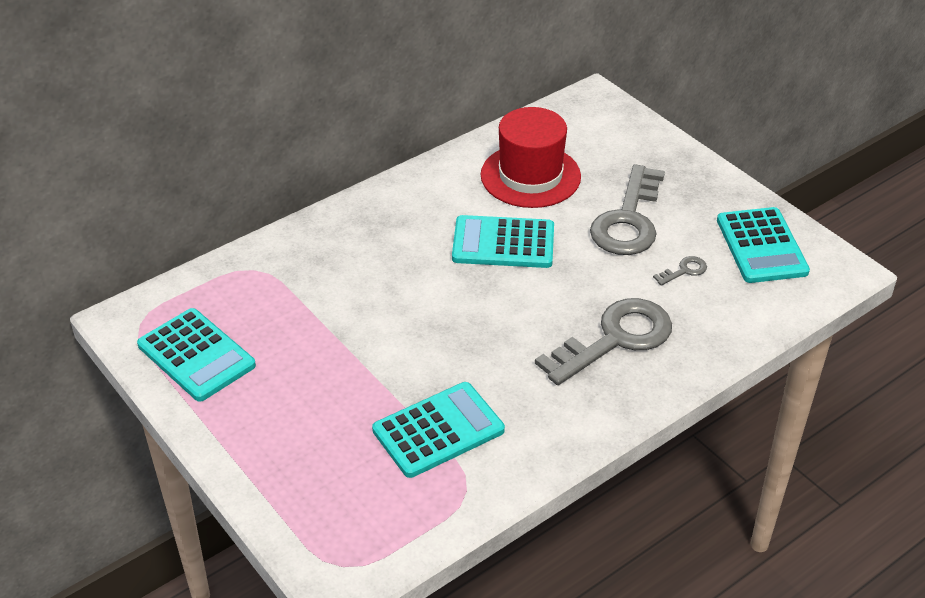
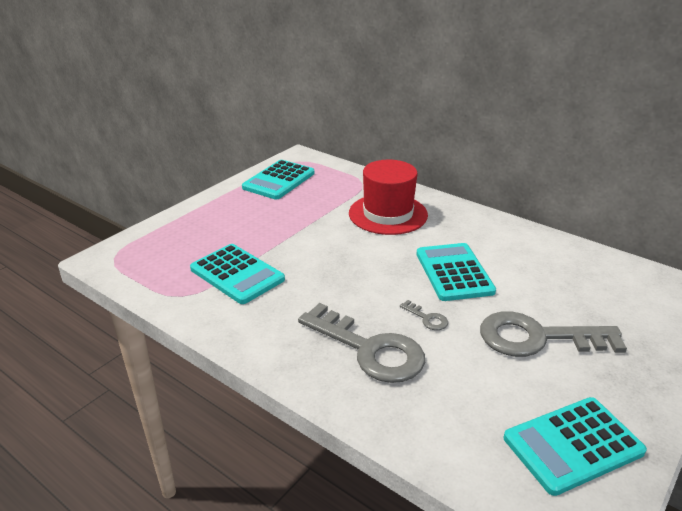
camera: 75 degrees right, 10 degrees down
red hat [481,107,581,208] -> red hat moved to [349,160,428,235]
grey key [653,256,707,286] -> grey key moved to [400,300,448,330]

